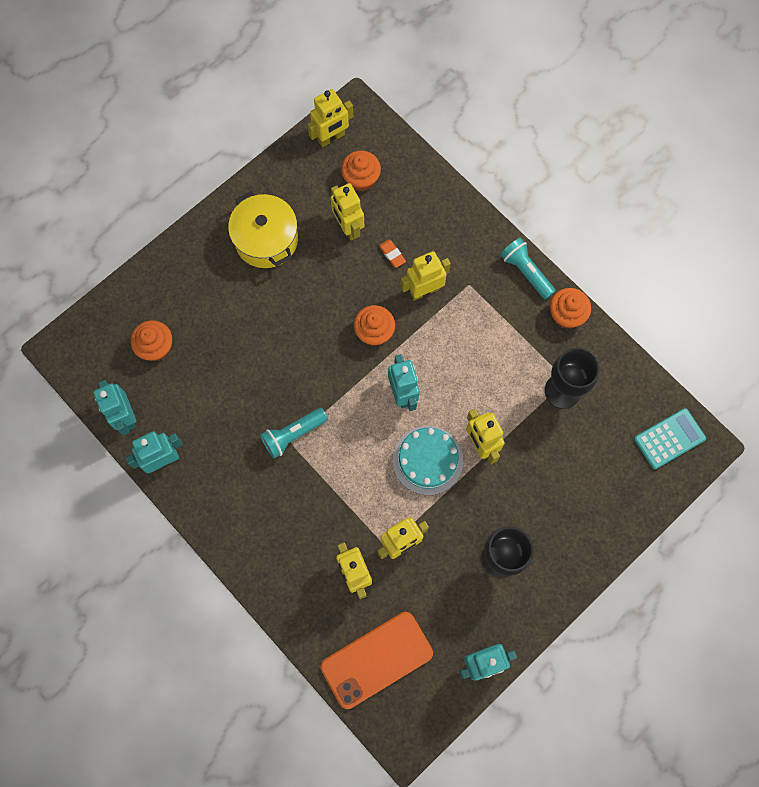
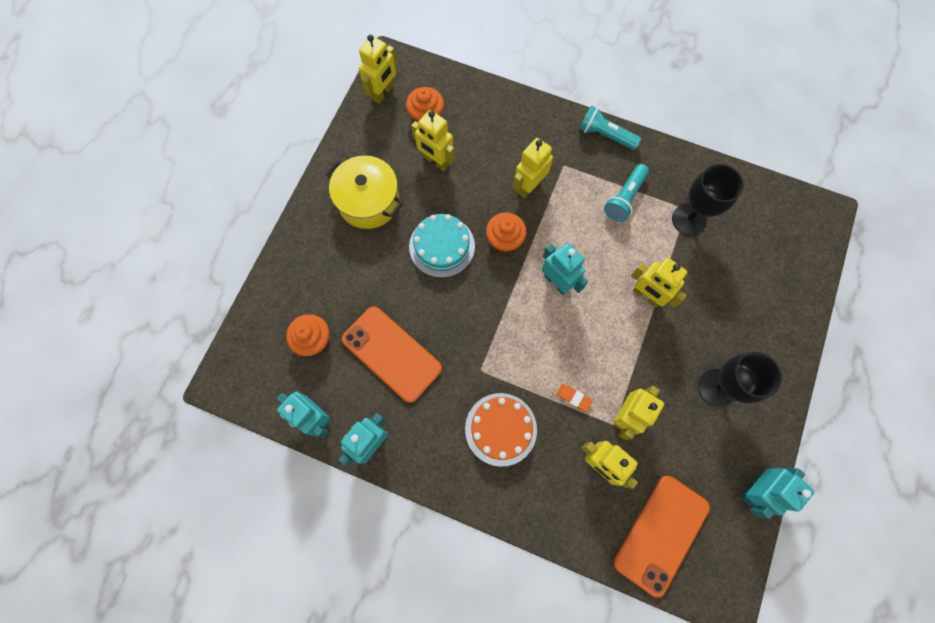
camera: 25 degrees left, 0 degrees up
turquoise flashlight [260,408,328,459] -> turquoise flashlight moved to [604,164,649,222]
orange eraser [379,239,406,268] -> orange eraser moved to [556,384,593,412]
turquoise cake [393,426,463,495] -> turquoise cake moved to [409,214,475,278]
orange cupcake [550,288,591,328] -> none
turquoise calculator [634,408,706,469] -> none
none -> orange phone [342,306,442,403]
none -> orange cake [465,393,537,467]

